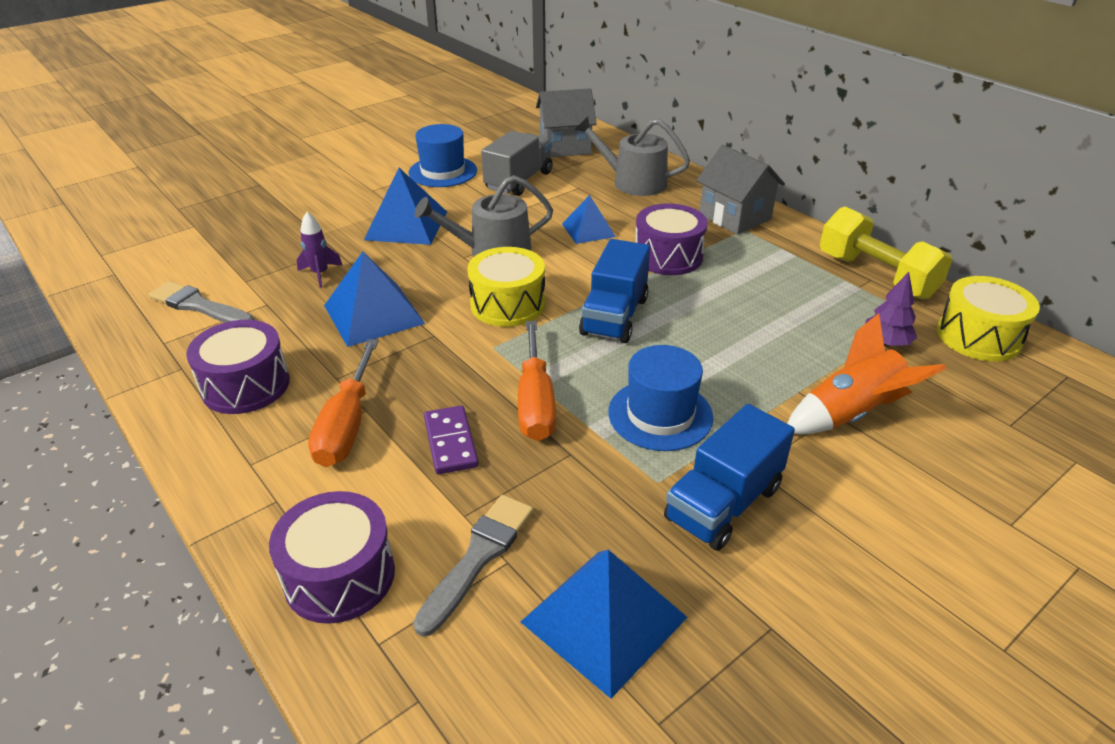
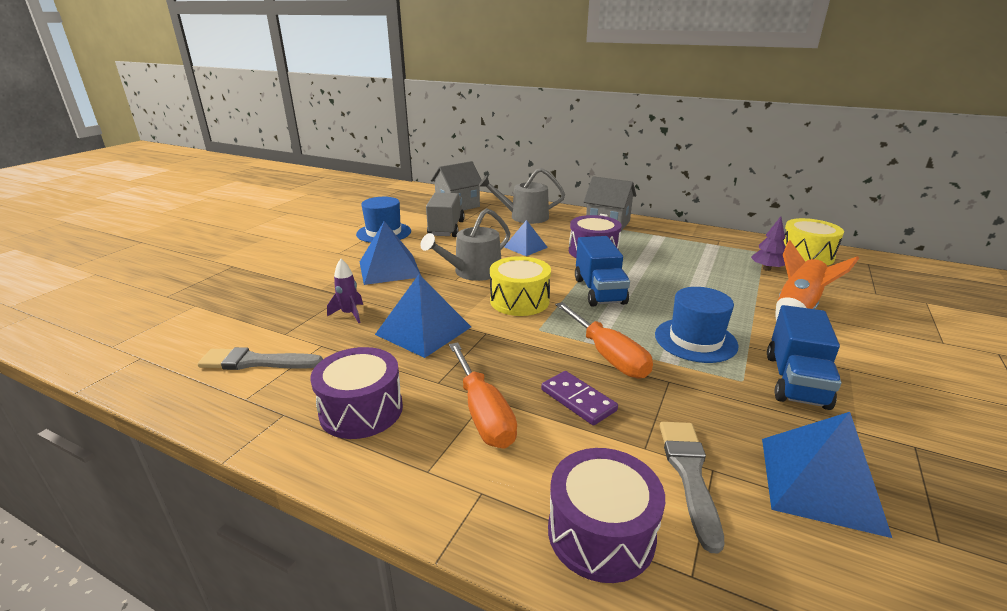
camera: 25 degrees left, 10 degrees down
yellow dumbbell [820,207,953,299] -> none

